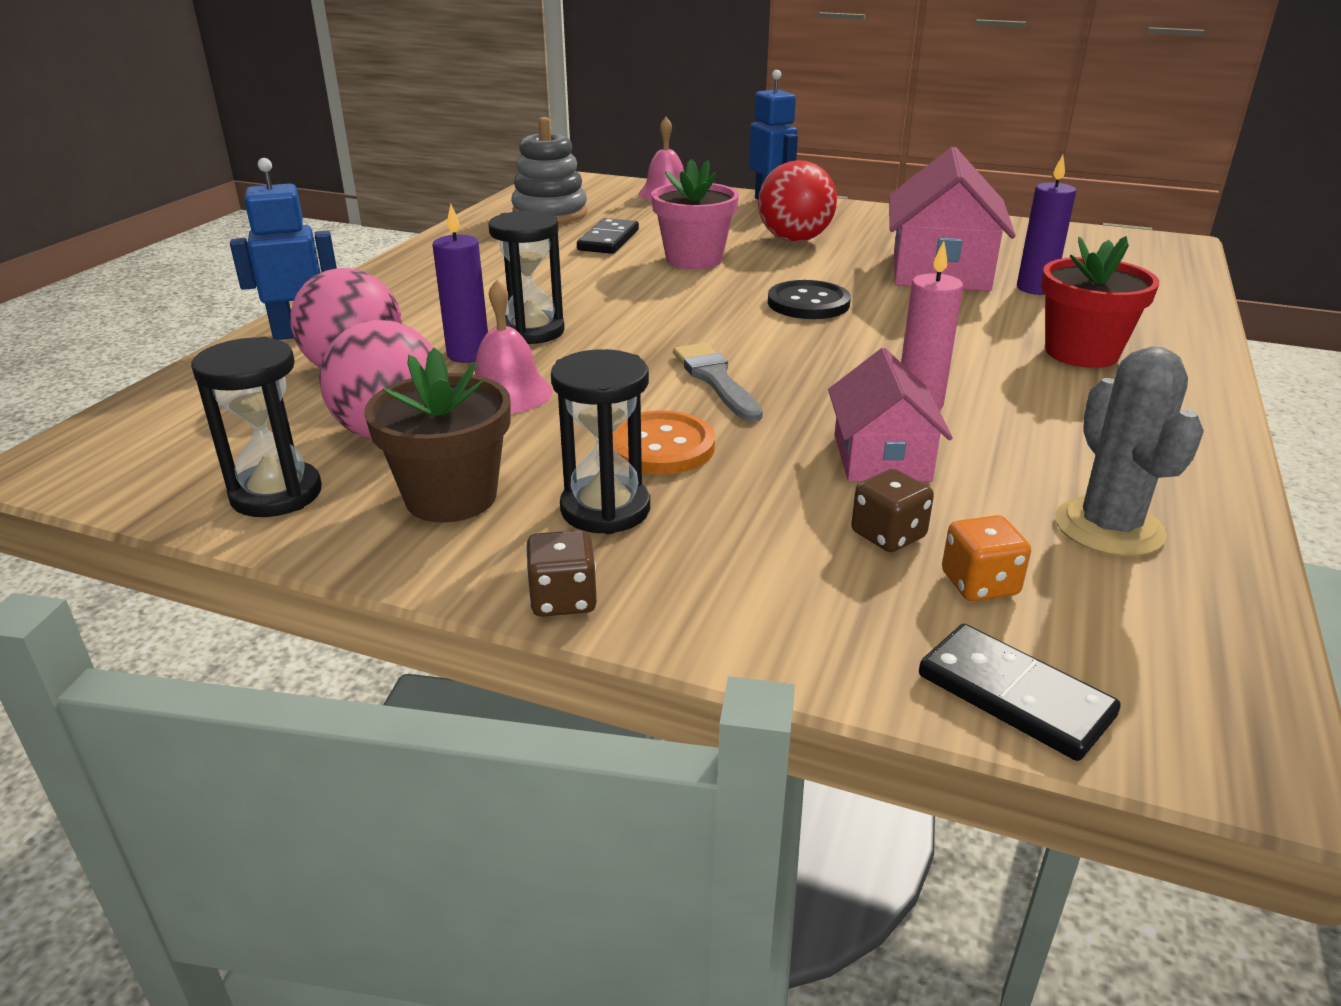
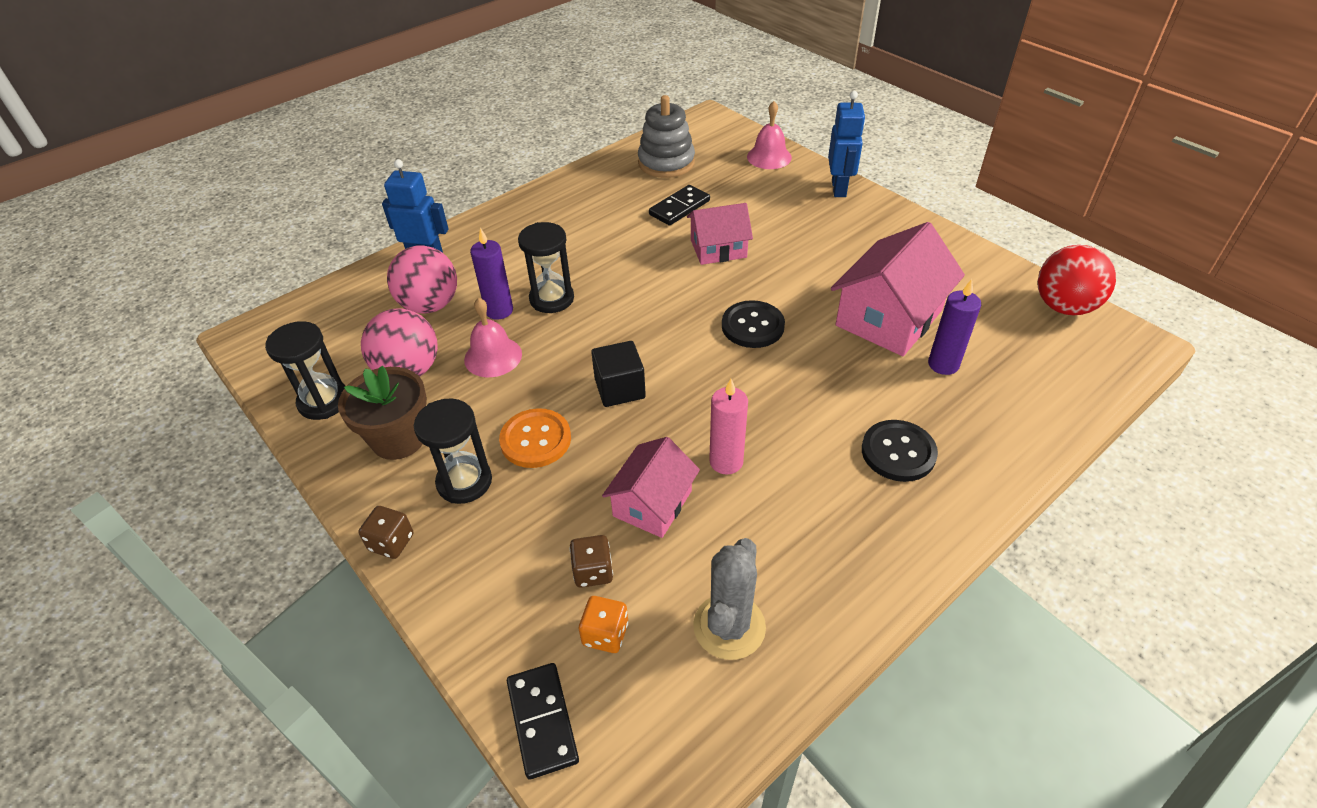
camera: 30 degrees right, 15 degrees up
pink flower pot [651,159,739,269] -> pink house [687,203,753,265]
grey brush [673,343,763,422] -> black cube [591,341,646,407]
red ball [758,160,837,242] -> red ball moved to [1038,245,1116,316]
red flower pot [1041,236,1159,368] -> black button [862,420,938,482]

